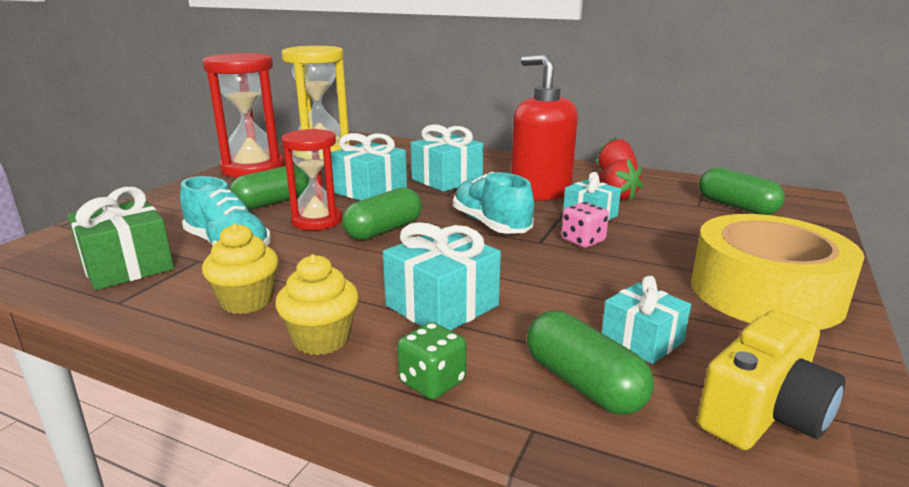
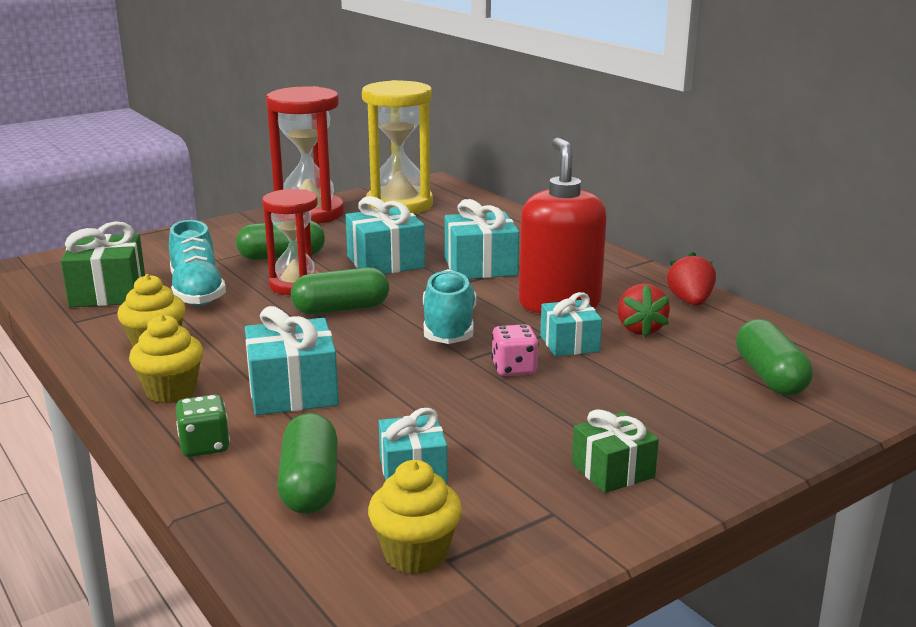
camera: 30 degrees right, 0 degrees up
yellow tape [691,214,865,330] -> green gift [572,409,659,493]
yellow camera [697,310,845,450] -> yellow cupcake [368,460,462,574]

